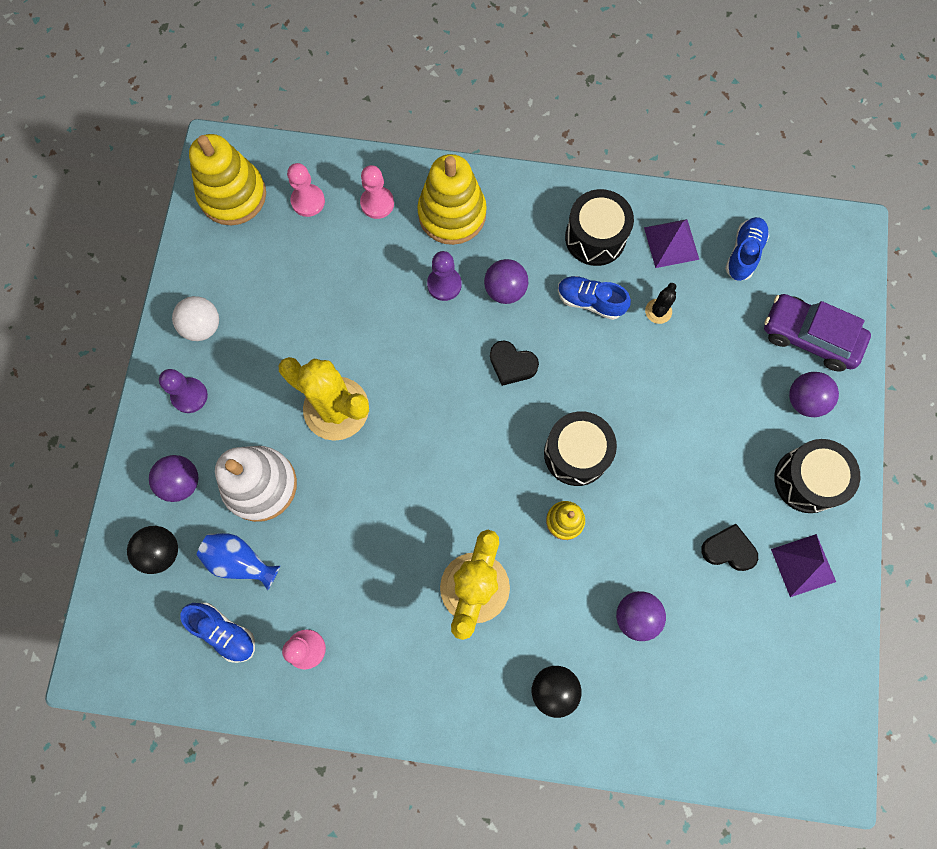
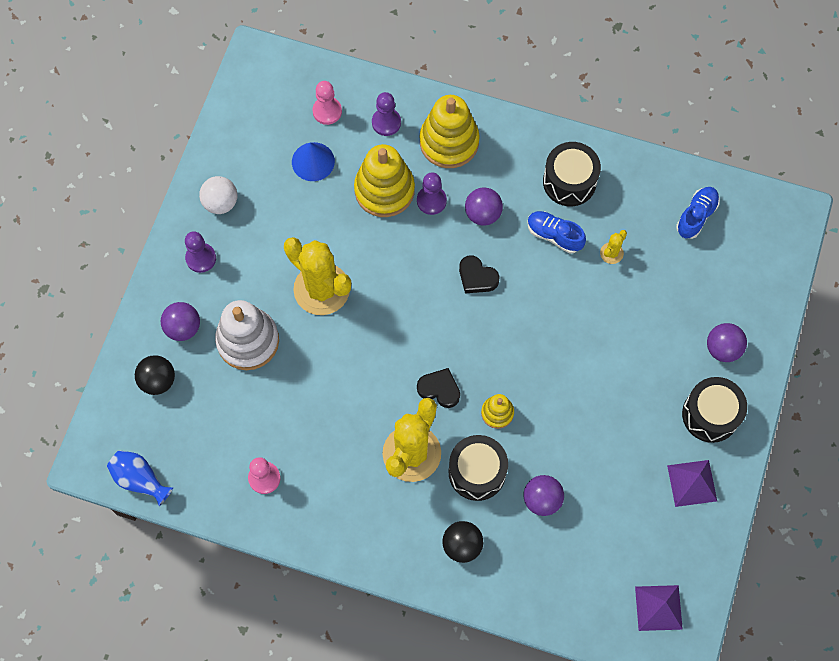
camera: 10 degrees right, 5 degrees down
blue shoe [180,603,255,663] -> none
yellow stacking toy [189,134,266,225] -> yellow stacking toy moved to [354,144,415,217]
blue vase [197,533,280,591] -> blue vase moved to [107,450,173,506]
pink pawn [360,165,394,219] -> purple pawn [372,92,401,136]
black drum [544,411,617,486] -> black drum moved to [449,435,508,501]
purple pyramid [644,219,699,268] -> purple pyramid moved to [635,585,683,631]
black cactus [645,283,676,324] -> yellow cactus [600,230,627,264]
black heart [701,524,758,571] -> black heart moved to [417,368,460,408]
purple car [764,294,871,371] -> none
none -> blue cone [292,142,335,181]

